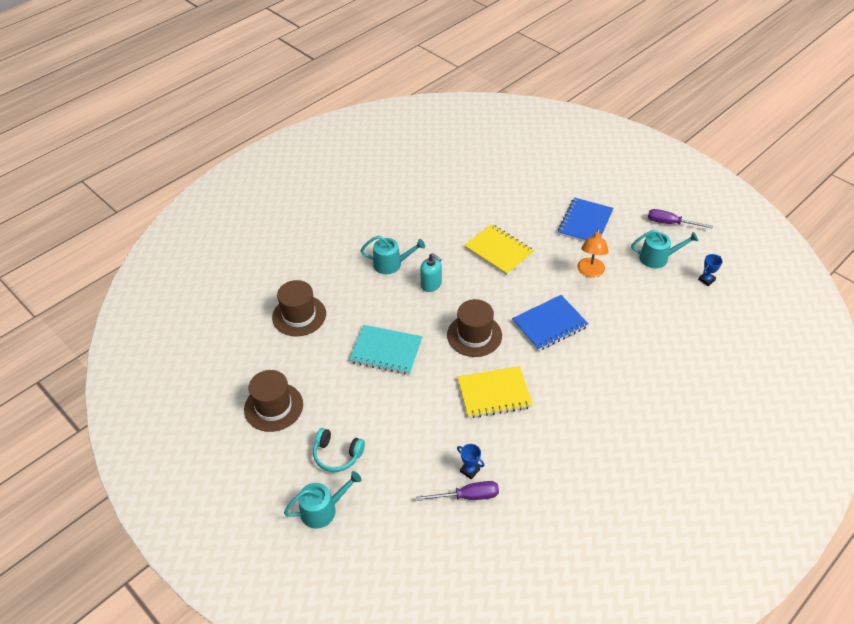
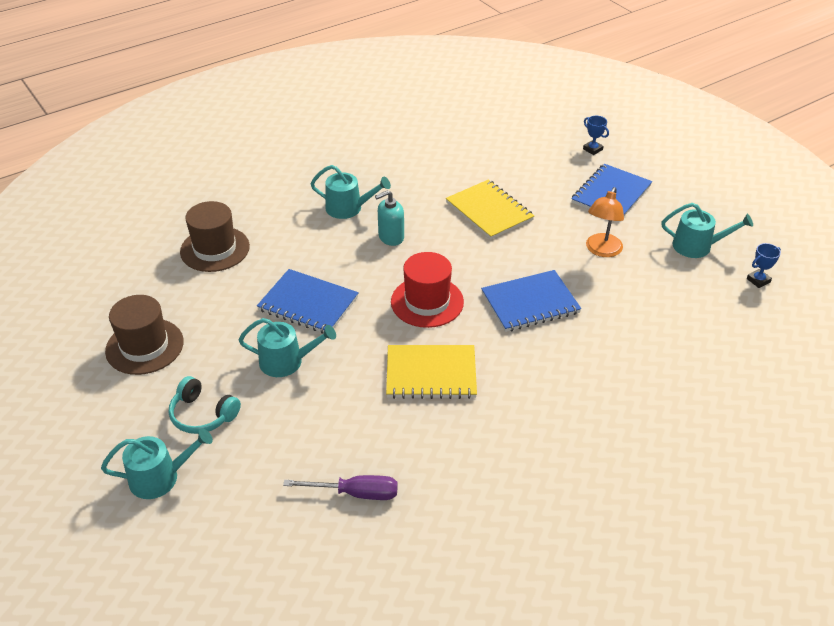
camera: 10 degrees right, 5 degrees down
turquoise notebook [349,325,423,375] -> blue notebook [257,269,359,334]
turquoise soap dispenser [420,253,442,292] -> turquoise soap dispenser turned 105 degrees clockwise [375,190,404,246]
brown hat [447,299,502,357] -> red hat [391,252,464,328]
blue trophy [457,444,485,479] -> blue trophy moved to [583,116,609,155]
purple screwdriver [648,209,713,229] -> none
none -> turquoise watering can [239,318,336,377]

